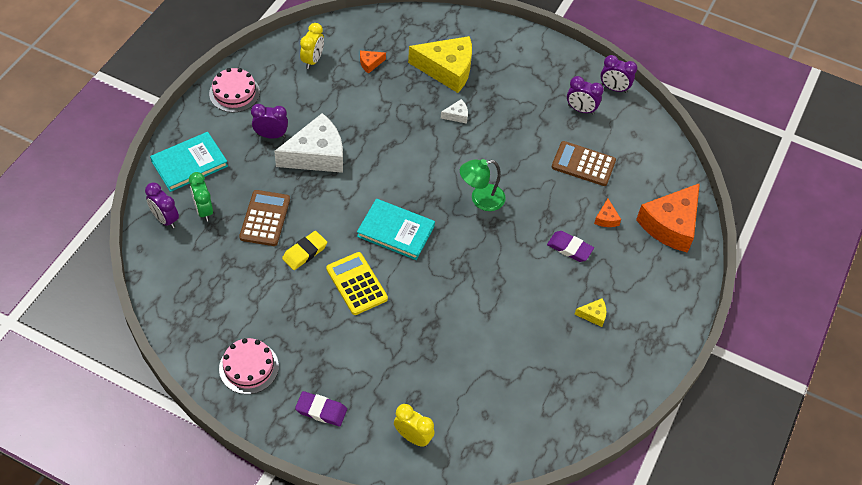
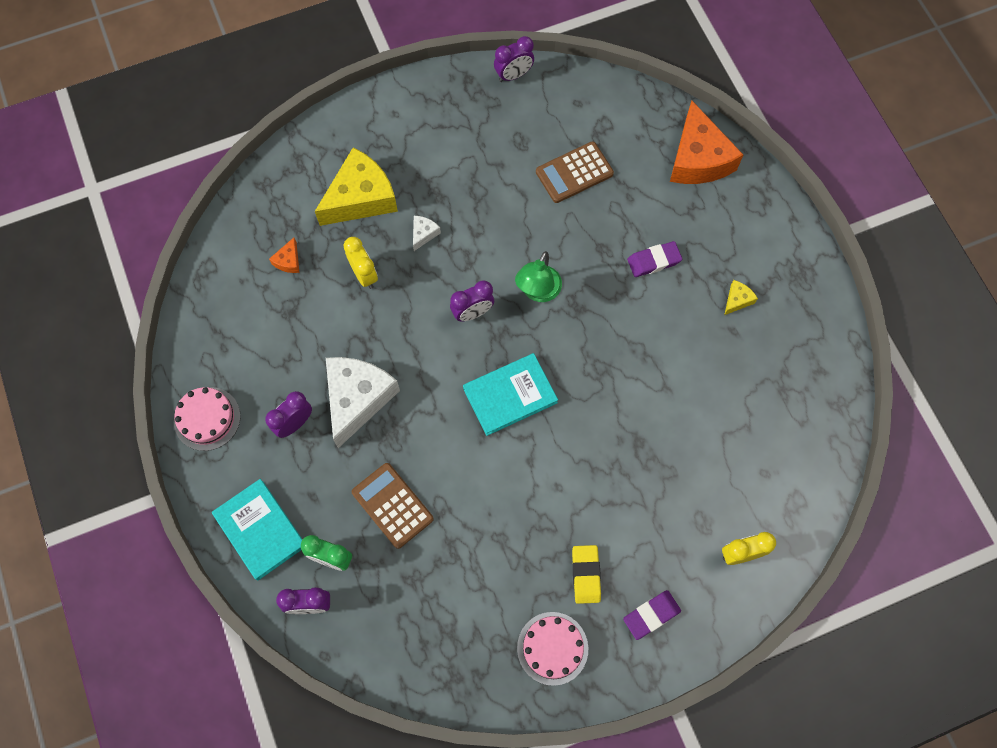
camera: 45 degrees left, 15 degrees up
turquoise book [150,132,228,192] -> turquoise book turned 45 degrees counterclockwise [212,479,303,580]
yellow eraser [282,231,327,270] -> yellow eraser moved to [572,545,601,604]
yellow clock [300,23,324,69] -> yellow clock moved to [343,237,378,289]
yellow calculator [326,252,388,315] -> none
purple clock [567,76,604,115] -> purple clock moved to [450,281,494,322]
orange cheese [594,199,621,227] -> none

